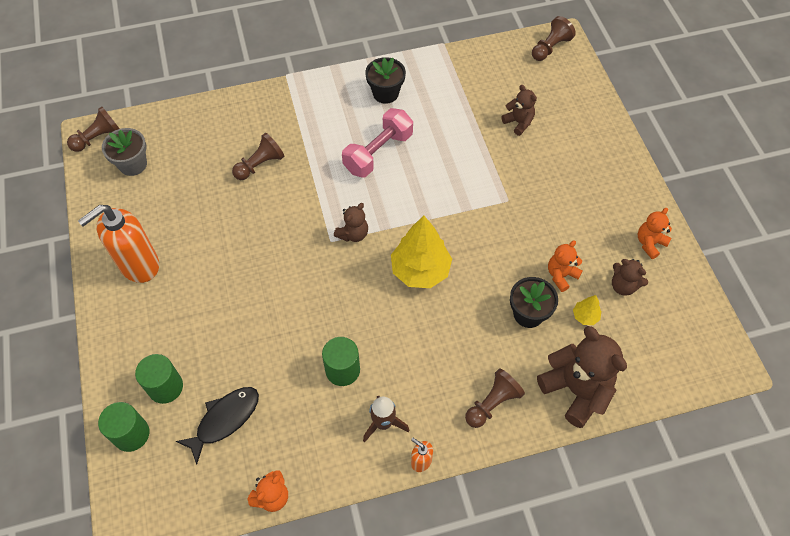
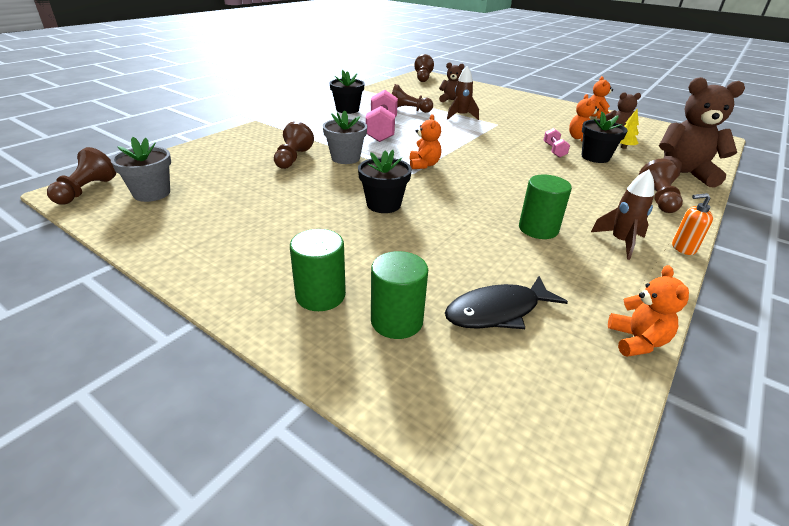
camera: 40 degrees left, 25 degrees down
orange soap dispenser [78,205,159,283] -> none
green cylinder [98,402,149,452] -> green cylinder moved to [290,229,346,311]
black fish [176,387,259,465] -> black fish turned 120 degrees counterclockwise [445,276,568,329]
brown teddy bear [334,203,368,242] -> orange teddy bear [410,114,441,169]
yellow tree [391,216,452,288] -> none
none -> grey flower pot [322,110,367,164]
none -> black flower pot [358,150,412,213]
none -> brown pawn [392,84,433,113]
none -> brown rocket [447,66,479,120]
none -> pink dumbbell [544,128,570,158]

